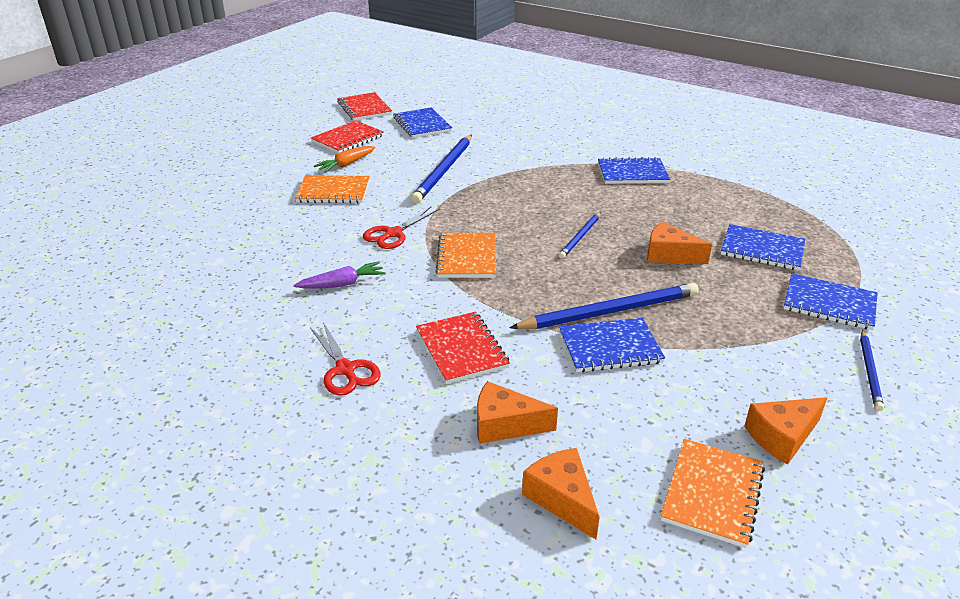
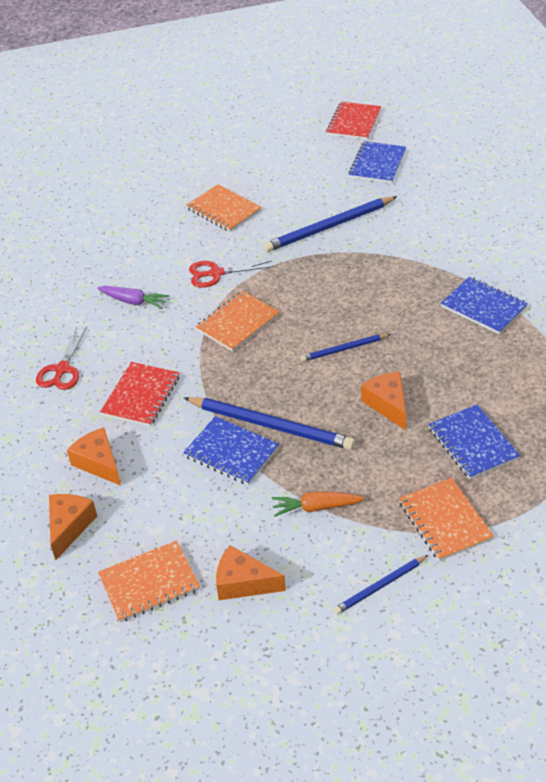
camera: 45 degrees right, 10 degrees up
red notebook [311,120,384,153] -> none
orange carrot [314,146,376,173] -> orange carrot moved to [272,491,364,517]
blue notebook [783,273,878,330] -> orange notebook [399,478,494,561]

